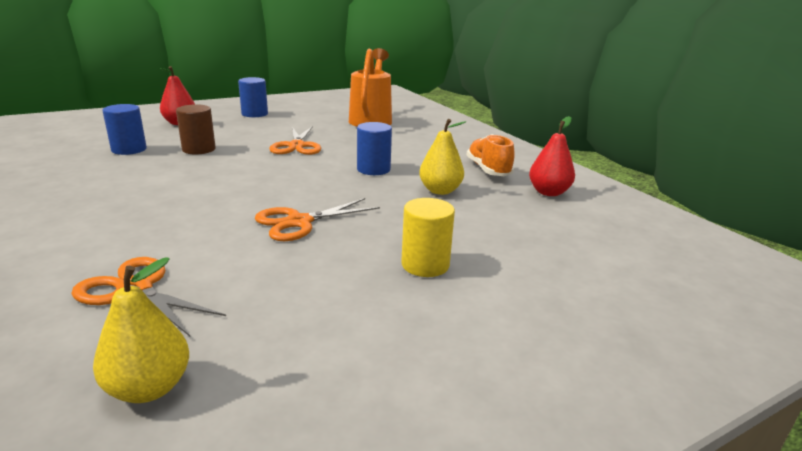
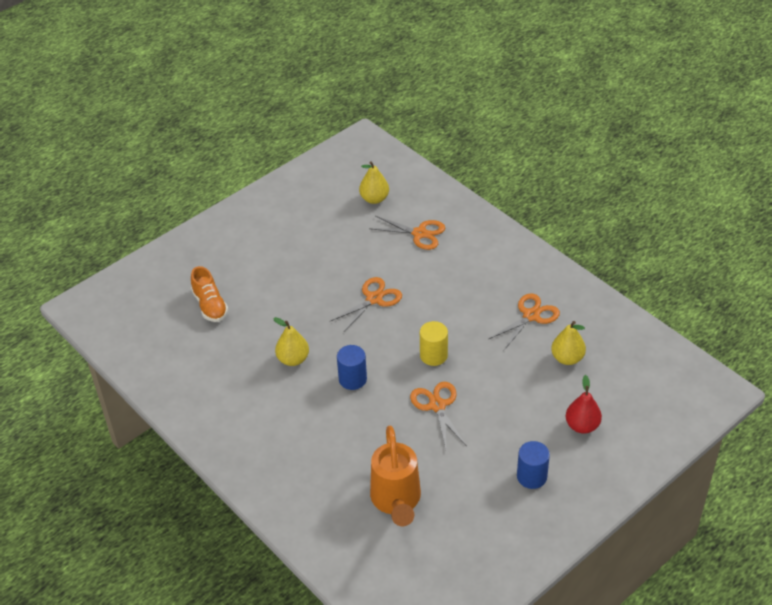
camera: 170 degrees right, 20 degrees up
blue cylinder [102,104,147,155] -> yellow pear [551,321,586,365]
brown cylinder [176,104,216,155] -> none
yellow cylinder [401,198,455,277] -> yellow cylinder moved to [420,321,448,366]
orange shoe [467,134,515,176] -> orange shoe moved to [191,266,228,322]
red pear [529,116,575,196] -> none
none -> orange scissors [489,293,560,350]

